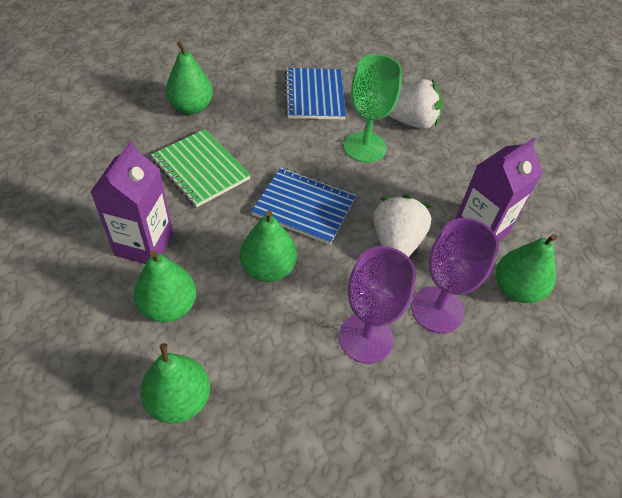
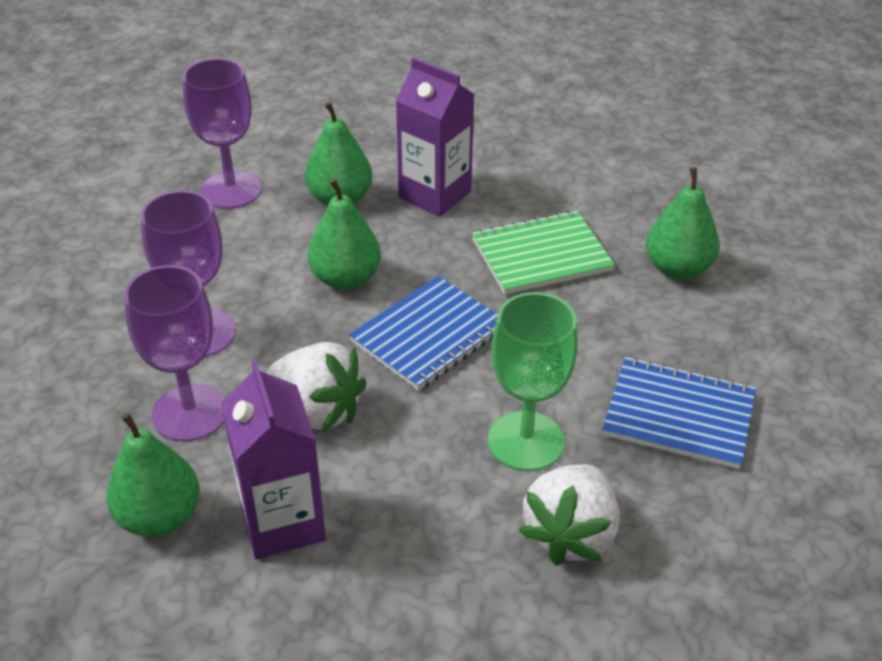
camera: 115 degrees right, 10 degrees down
green pear [140,343,210,424] -> purple goblet [183,58,262,209]

